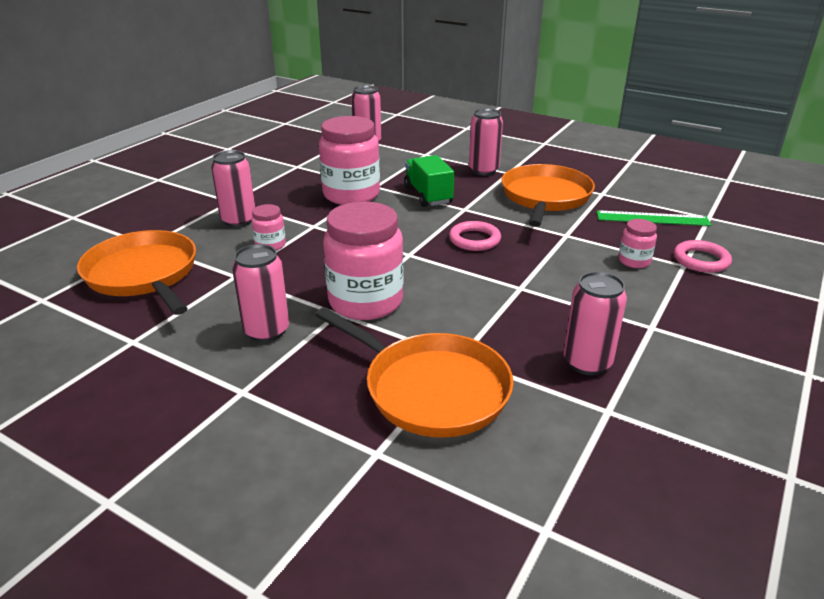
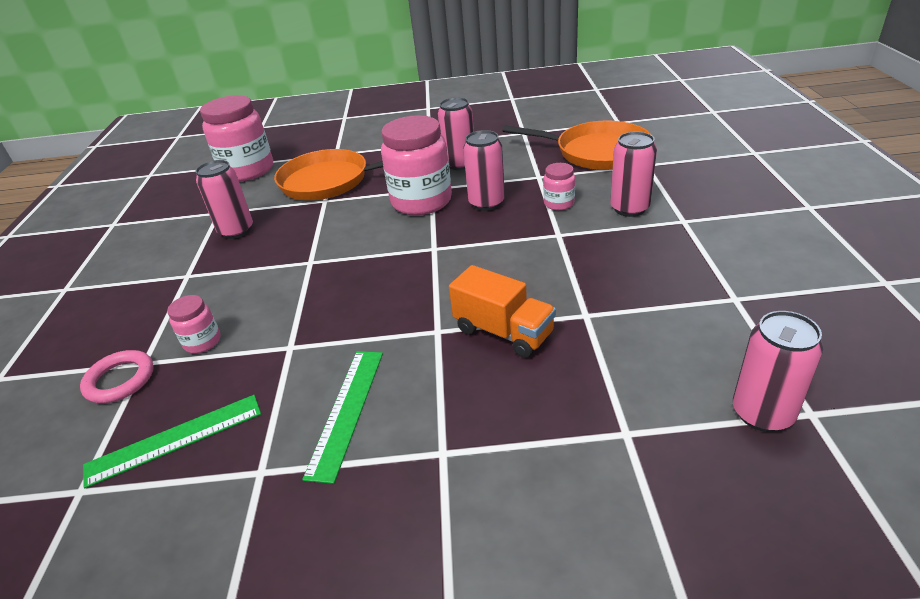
camera: 150 degrees right, 5 degrees up
pink jar [319,116,380,205] -> pink jar moved to [200,95,273,182]
green truck [404,155,454,207] -> orange truck [449,265,556,358]
pink ring [449,221,501,251] -> none
pink can [469,108,503,175] -> pink can moved to [463,130,505,211]
orange pan [501,164,595,227] -> green ruler [302,351,383,484]

